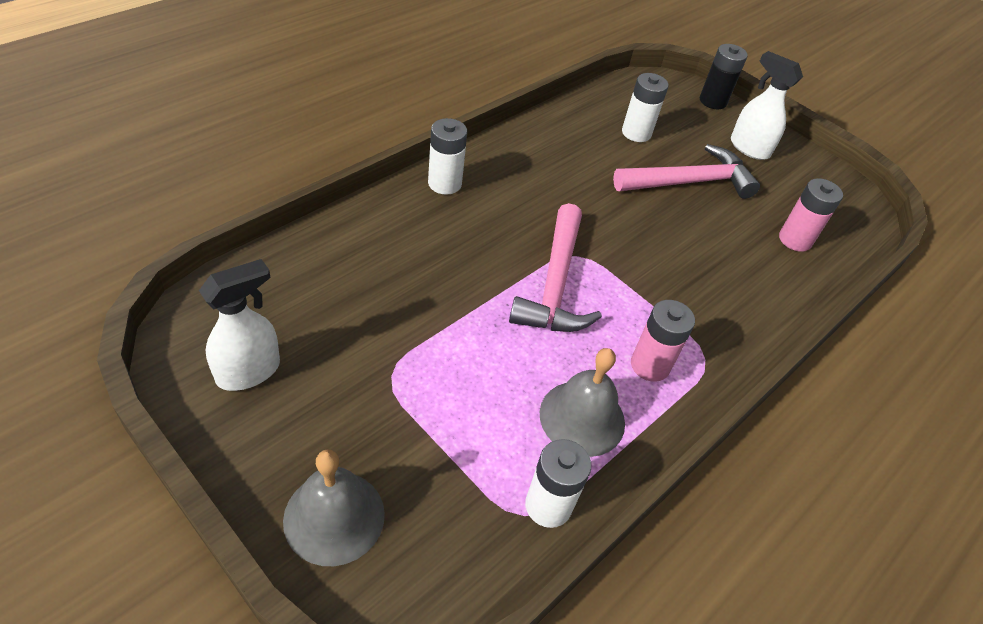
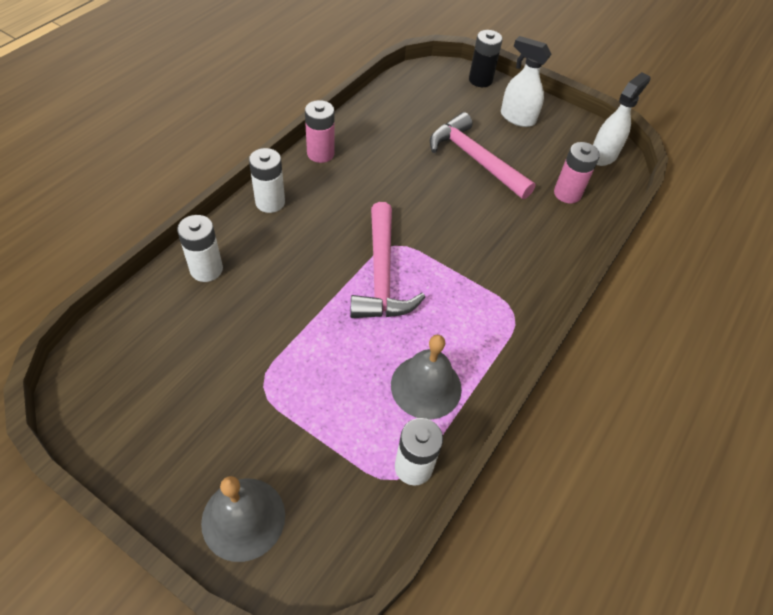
camera: 10 degrees left, 5 degrees up
white spray bottle [199,259,280,391] -> white spray bottle moved to [593,72,650,166]
pink hammer [613,144,760,199] -> pink hammer turned 105 degrees counterclockwise [430,112,536,199]
white battery [622,73,668,142] -> white battery moved to [177,215,223,282]
pink battery [631,300,695,382] -> pink battery moved to [305,100,335,163]

